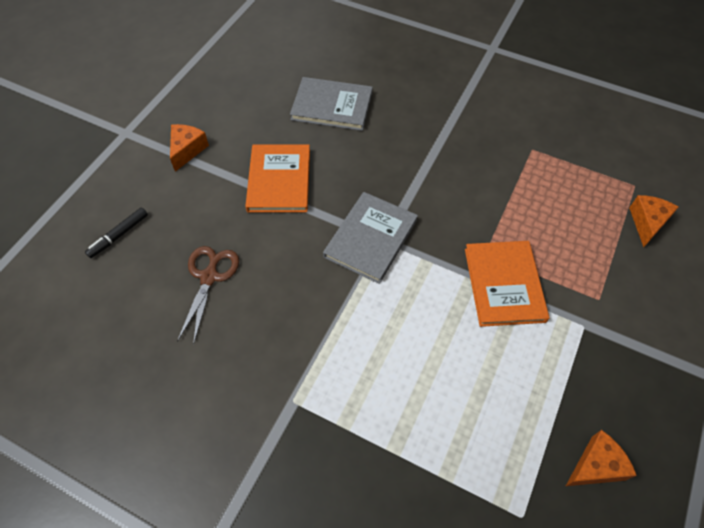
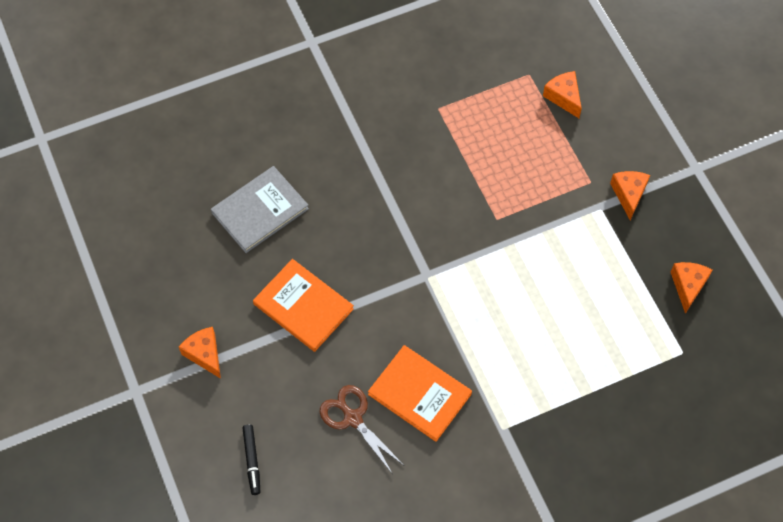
camera: 50 degrees left, 5 degrees up
grey book [323,192,418,284] -> none
orange book [465,241,550,327] -> orange book moved to [368,345,472,442]
none -> orange cheese [610,171,650,220]

